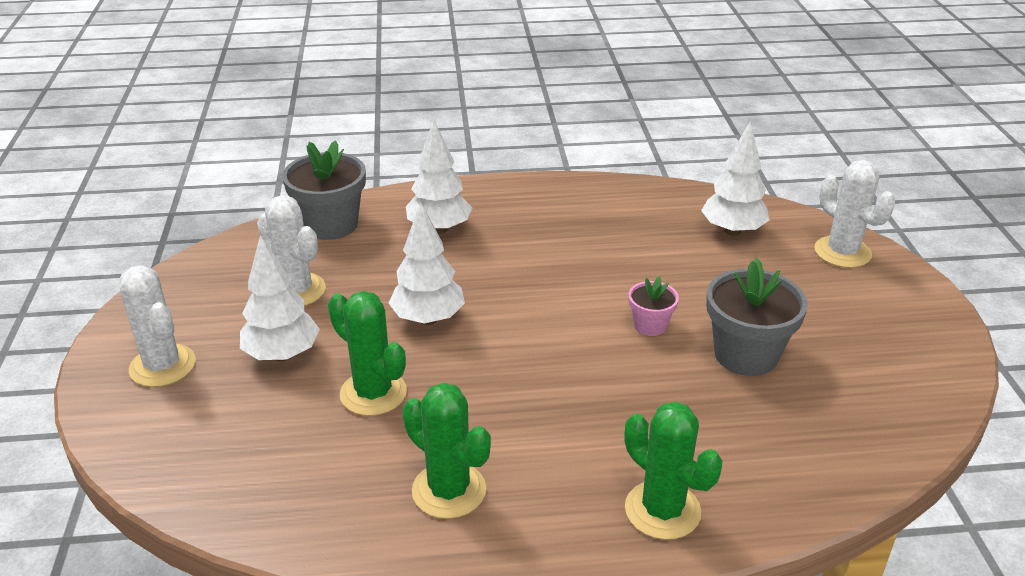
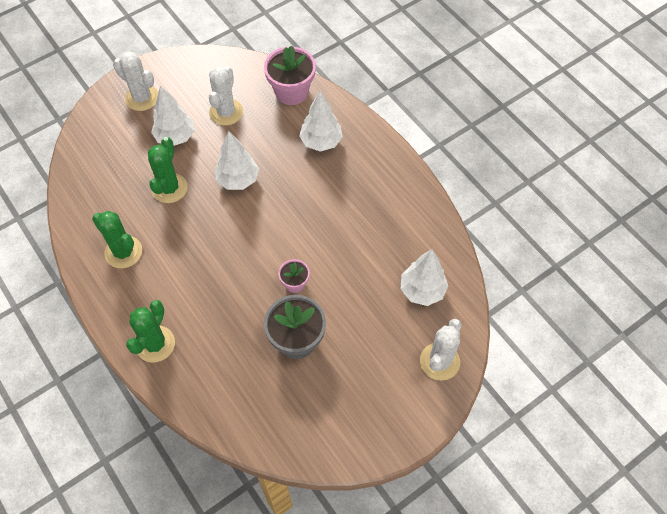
camera: 60 degrees right, 25 degrees up
white cactus [120,265,196,387] -> white cactus turned 75 degrees counterclockwise [113,51,158,111]
grey flower pot [282,140,366,240] -> pink flower pot [264,45,316,105]
green cactus [402,383,491,519] -> green cactus turned 60 degrees counterclockwise [92,211,142,268]

